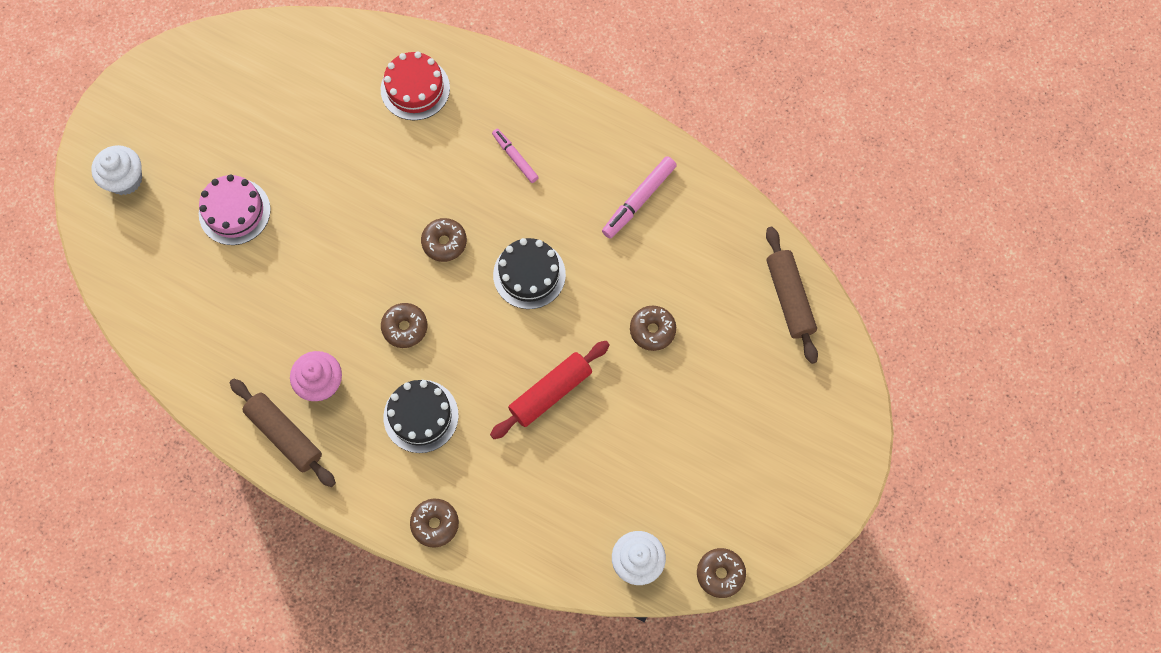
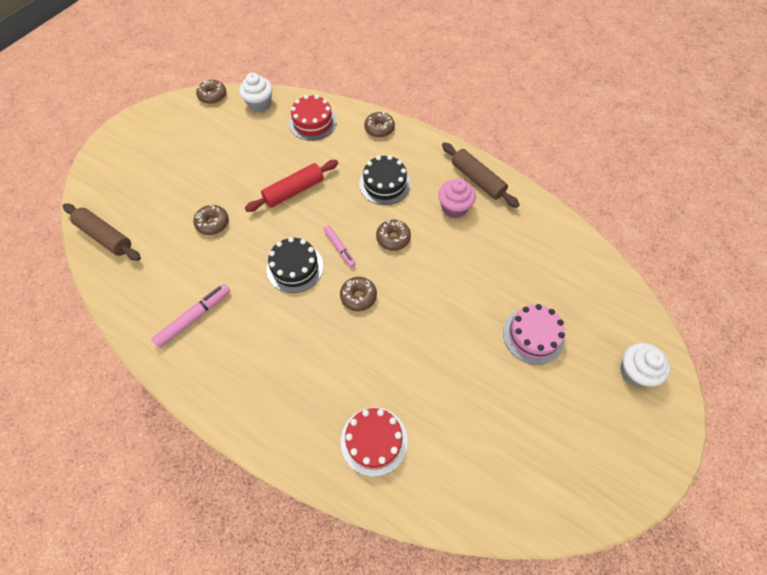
camera: 175 degrees left, 10 degrees down
pink marker [492,129,539,183] -> pink marker moved to [324,225,356,267]
brown rolling pin [766,227,818,364] -> brown rolling pin turned 45 degrees counterclockwise [63,203,141,261]
none -> red cake [289,95,337,141]

